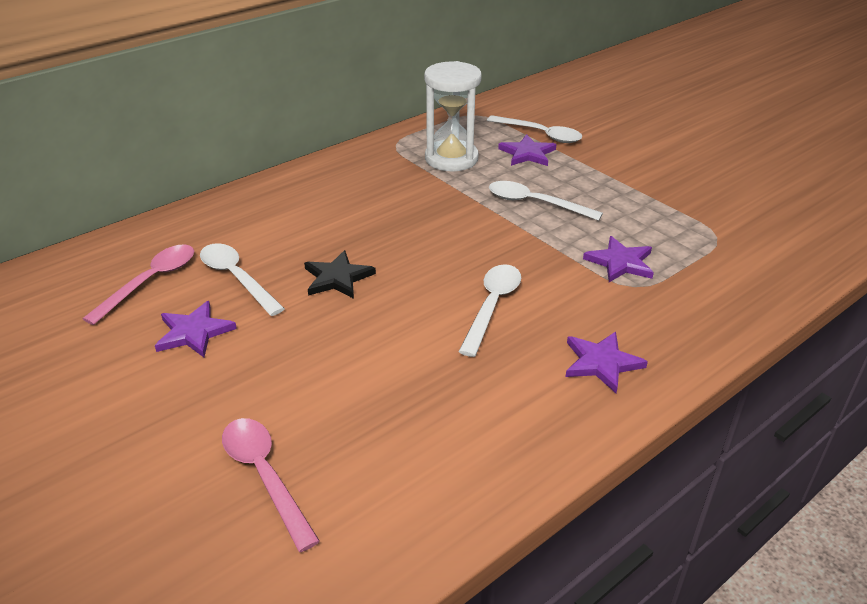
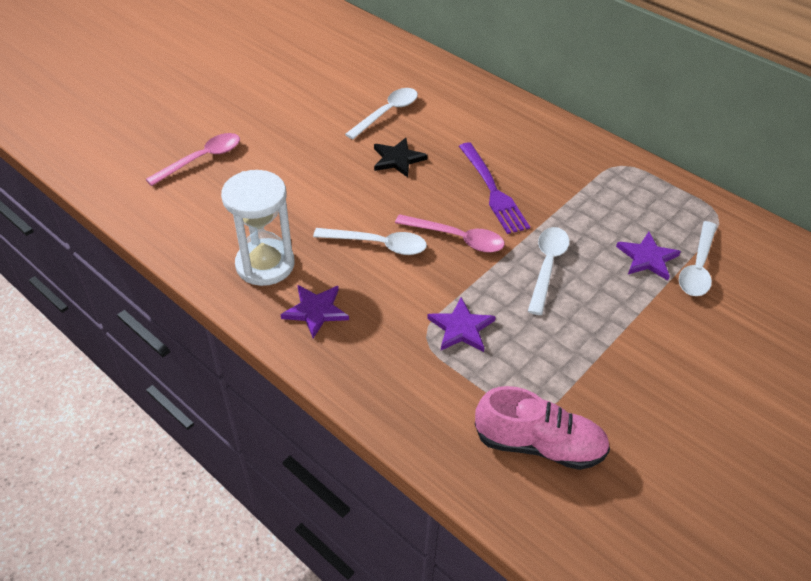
camera: 80 degrees right, 10 degrees up
pink spoon [82,245,194,325] -> pink spoon moved to [395,214,505,252]
purple star [155,301,237,357] -> none
white hourglass [424,61,482,171] -> white hourglass moved to [221,170,294,286]
none -> purple fork [459,142,530,234]
none -> pink shoe [475,386,610,470]

